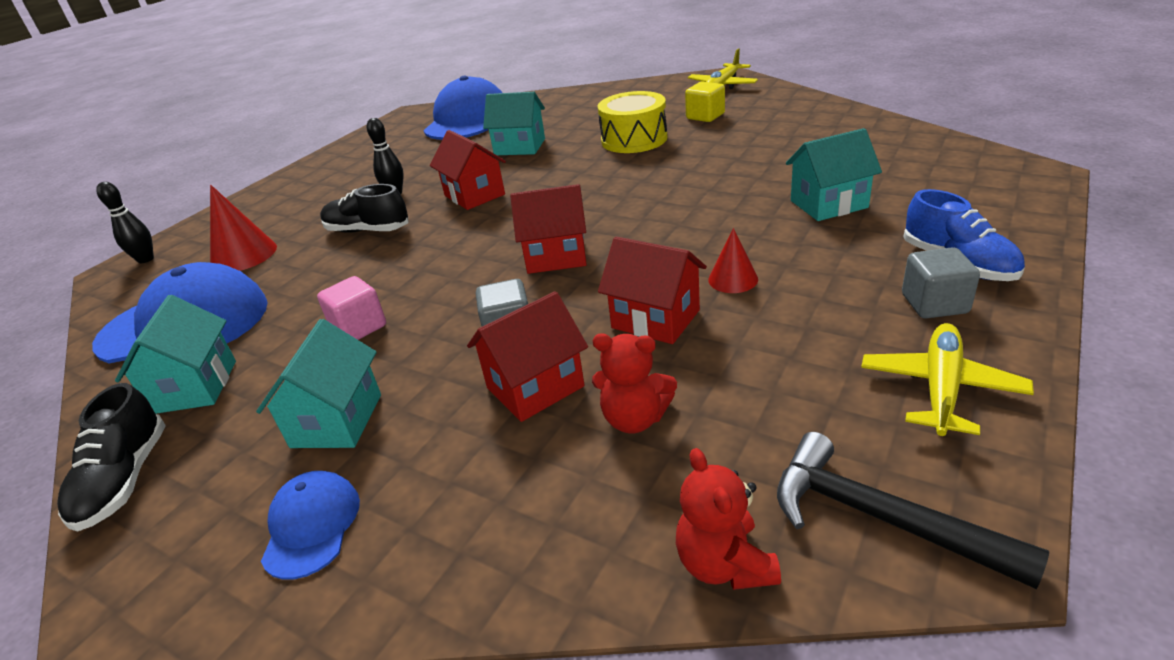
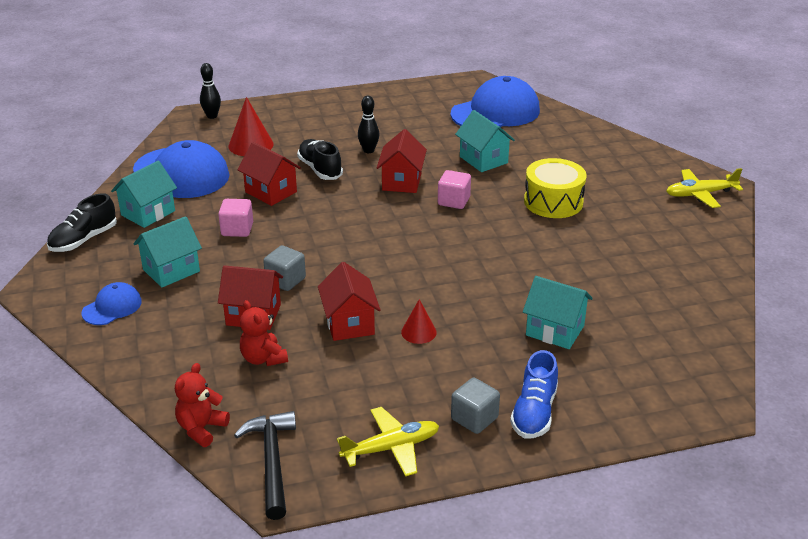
camera: 40 degrees right, 0 degrees up
red house [510,184,587,274] -> red house moved to [237,142,301,206]
yellow cube [685,82,725,122] -> none
none -> pink cube [438,170,471,209]

